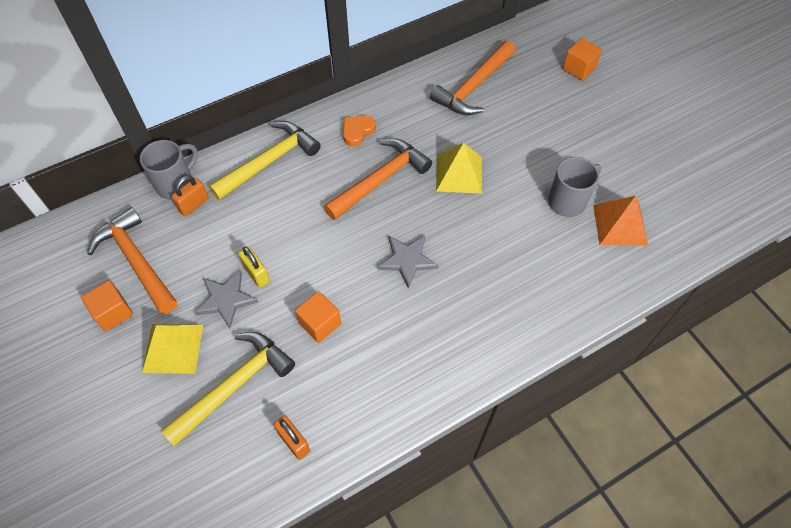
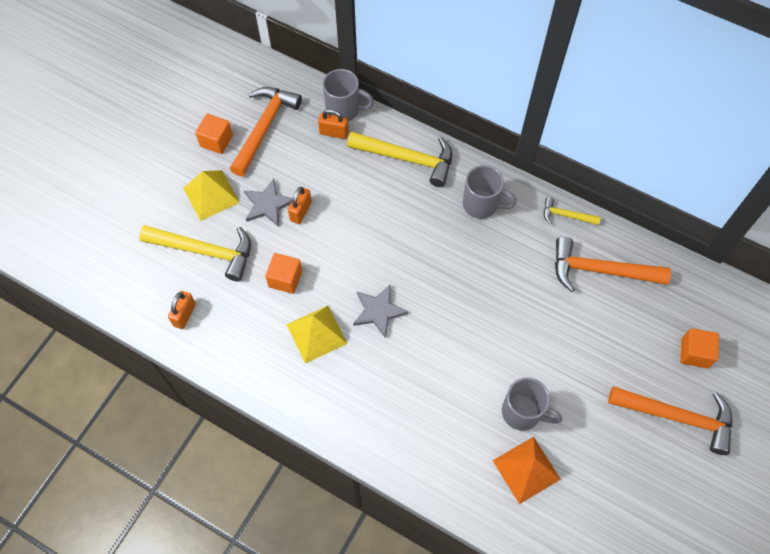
camera: 60 degrees right, 5 degrees up
yellow padlock [238,246,270,288] -> orange padlock [288,187,312,224]
orange hammer [324,138,432,220] -> orange hammer moved to [608,386,732,455]
orange heart [343,115,376,147] -> grey mug [463,165,516,219]
yellow pyramid [436,143,482,194] -> yellow pyramid moved to [286,306,348,364]
none -> yellow hammer [544,197,601,225]

